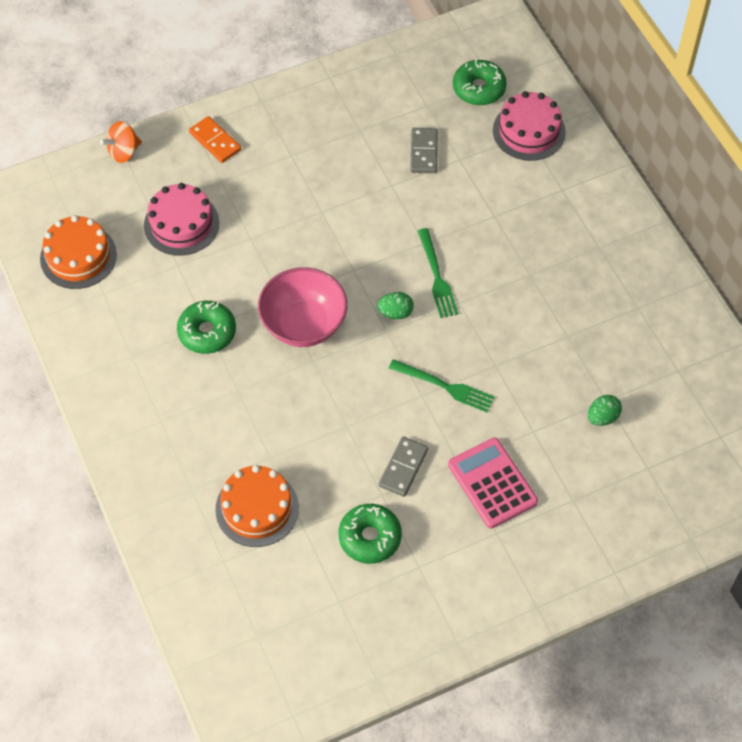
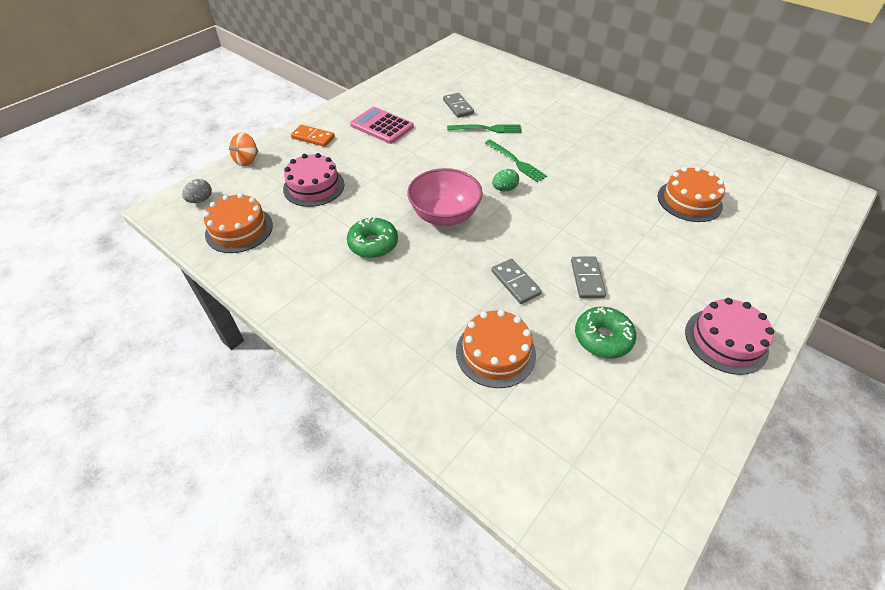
camera: 25 degrees left, 10 degrees down
green fork [389,359,495,412] -> green fork moved to [447,125,522,133]
pink calculator [448,438,538,529] -> pink calculator moved to [350,107,414,144]
green donut [453,59,507,105] -> none
pink cake [493,91,566,161] -> pink cake moved to [685,298,774,375]
green egg [588,395,622,426] -> orange cake [658,167,725,222]
none -> grey egg [182,179,212,203]
none -> grey domino [491,259,542,304]

